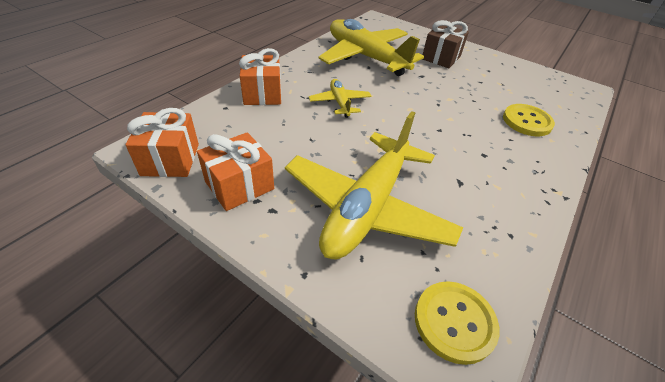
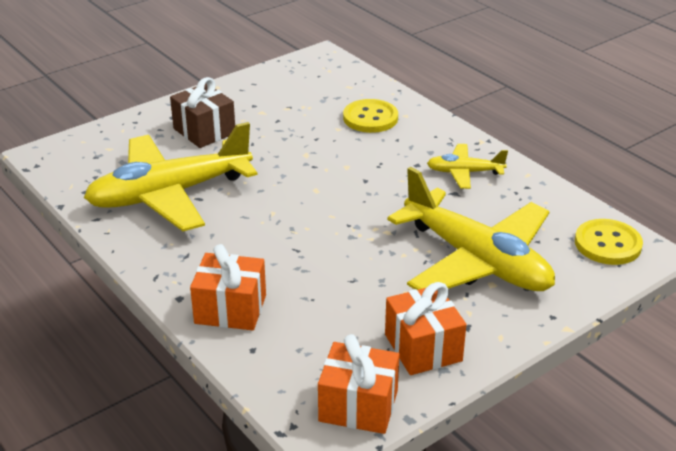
camera: 70 degrees left, 10 degrees down
yellow plane [309,79,371,118] -> yellow plane moved to [427,144,508,189]

